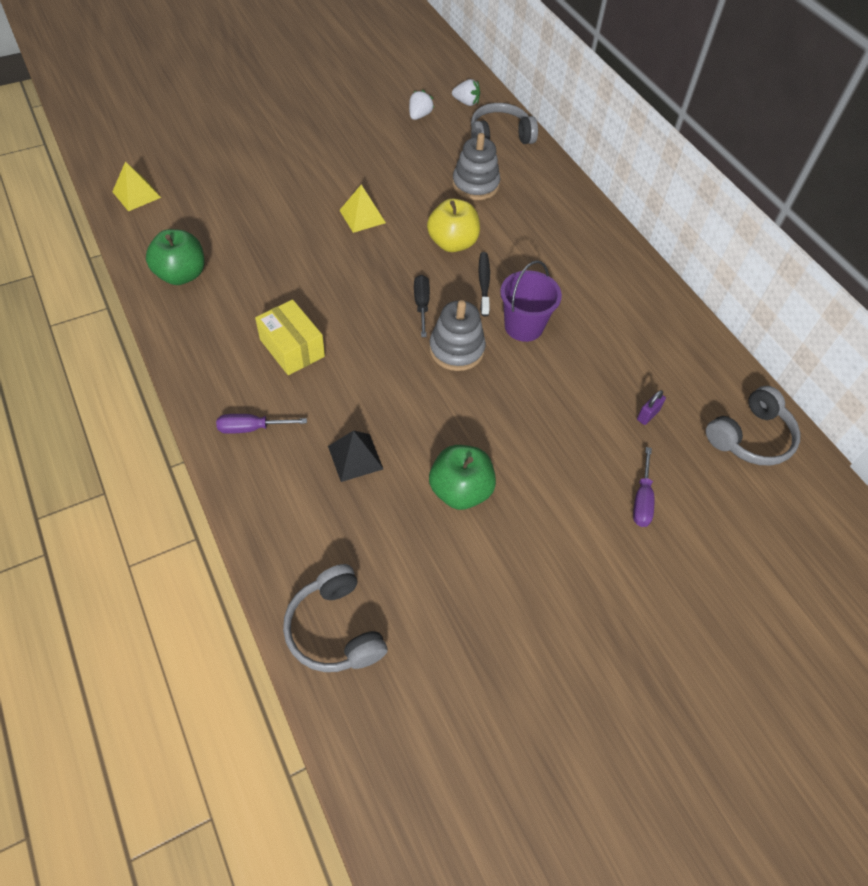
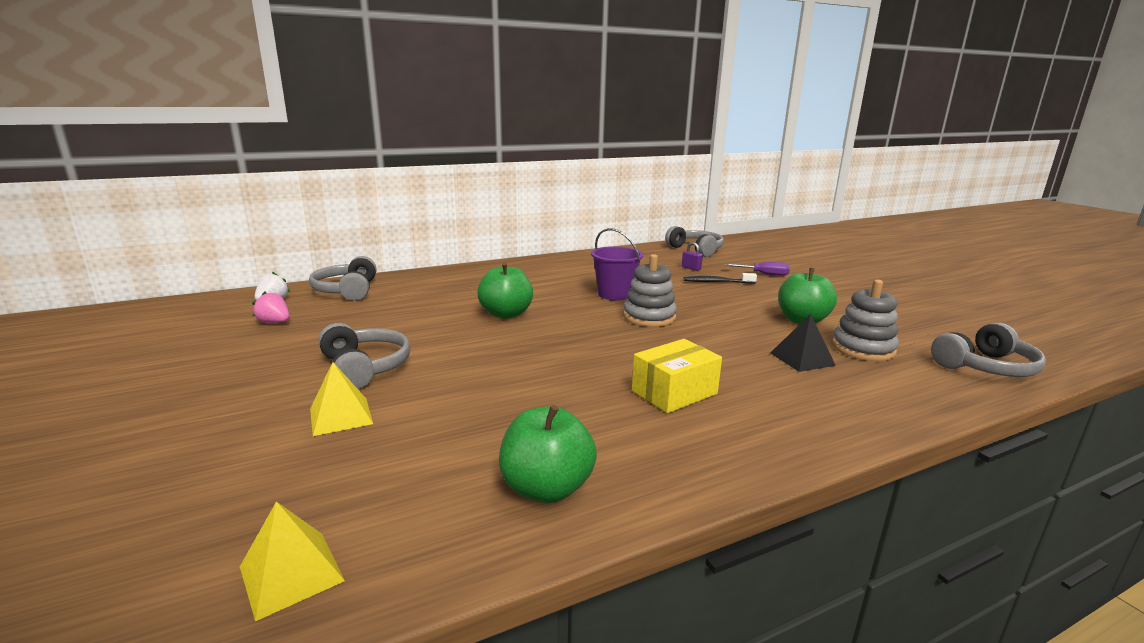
camera: 85 degrees left, 35 degrees down
purple screwdriver [216,414,307,434] -> none
yellow pyramid [339,185,386,233] -> yellow pyramid moved to [310,362,373,436]
white strawberry [409,90,434,120] -> pink strawberry [252,291,290,323]
black screwdriver [414,275,430,337] -> none
yellow apple [427,199,480,252] -> green apple [478,262,533,319]
grey stacking toy [452,133,500,200] -> grey stacking toy moved to [832,280,899,361]
black toothbrush [478,252,490,316] -> black toothbrush moved to [684,273,757,284]
none -> grey headphones [318,323,411,389]

